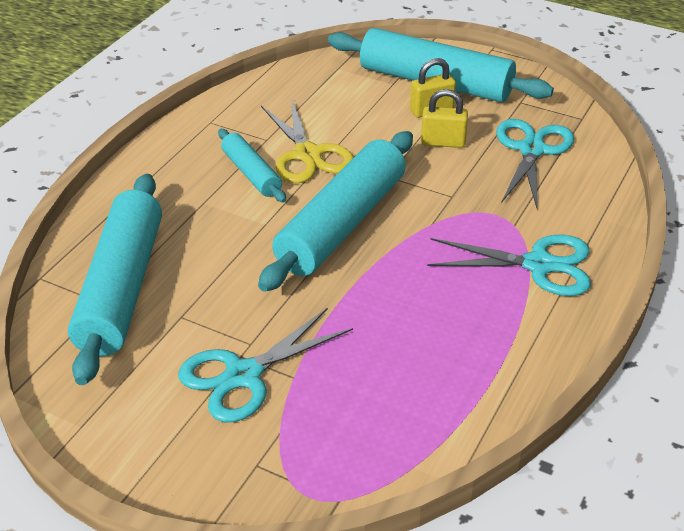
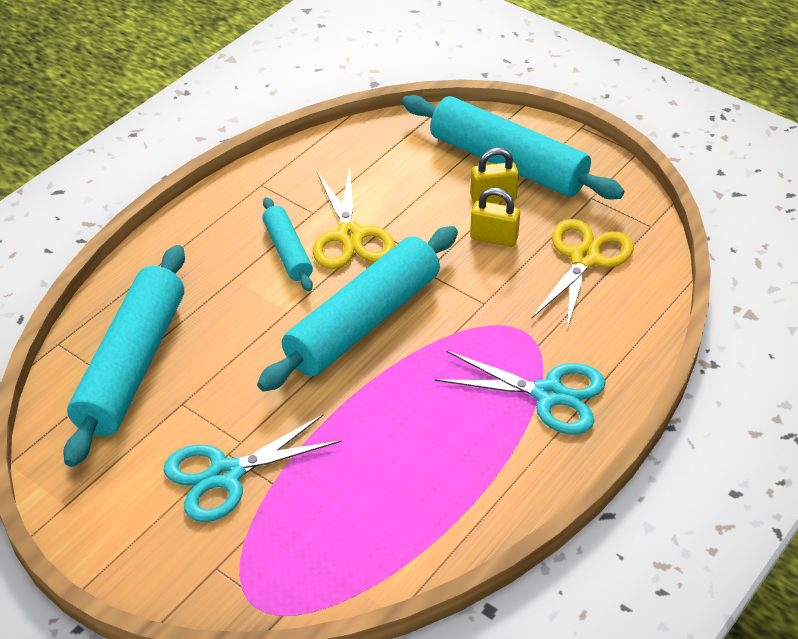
camera: 10 degrees right, 5 degrees up
turquoise scissors [496,119,574,208] -> yellow scissors [532,219,634,329]

